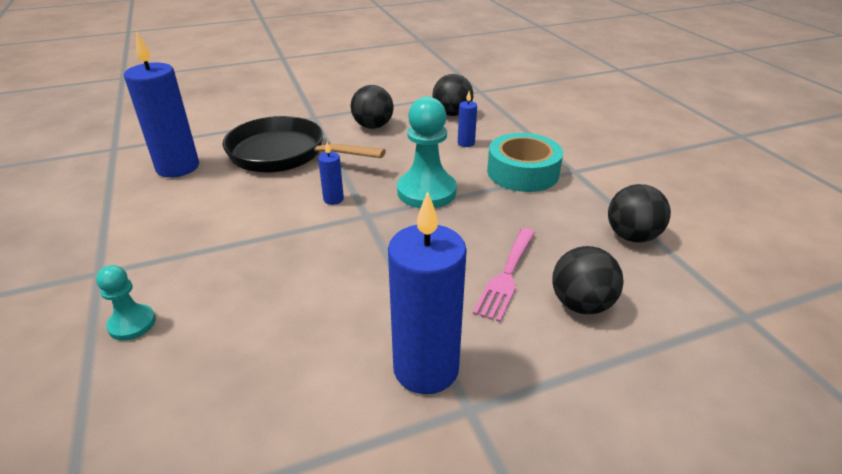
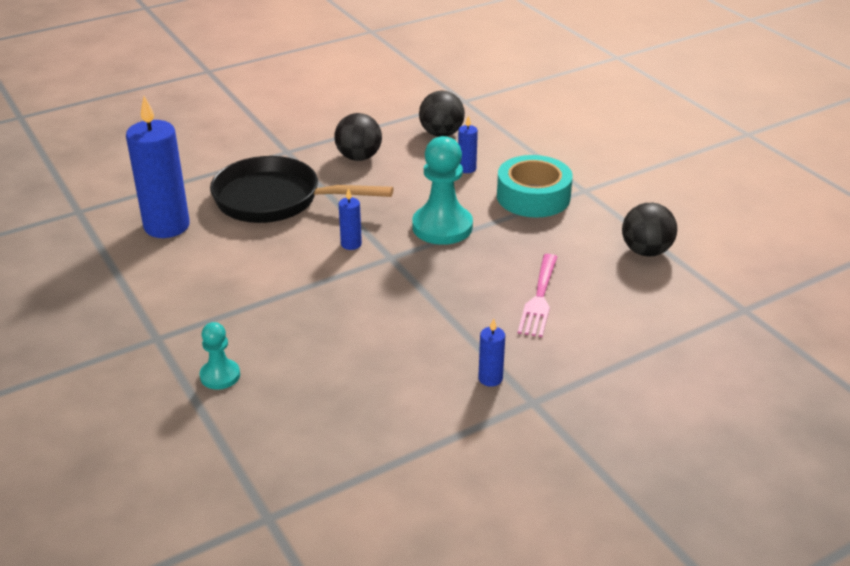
camera: 10 degrees left, 0 degrees up
blue candle [388,191,467,394] -> blue candle [478,318,505,387], size x0.45
black ball [553,246,624,314] -> none

